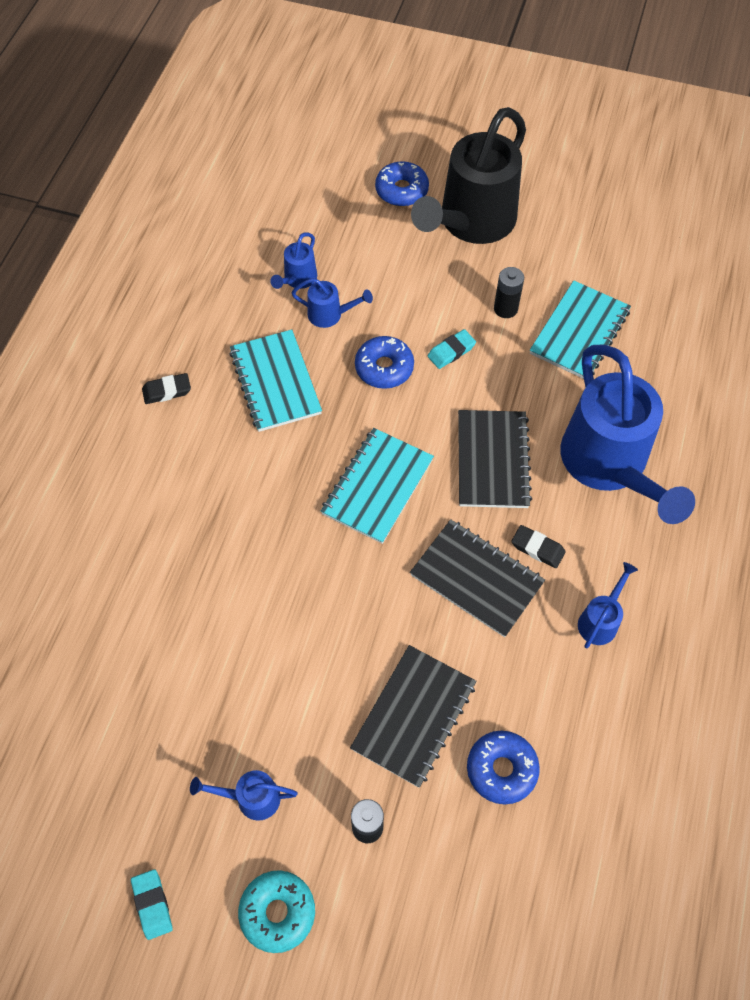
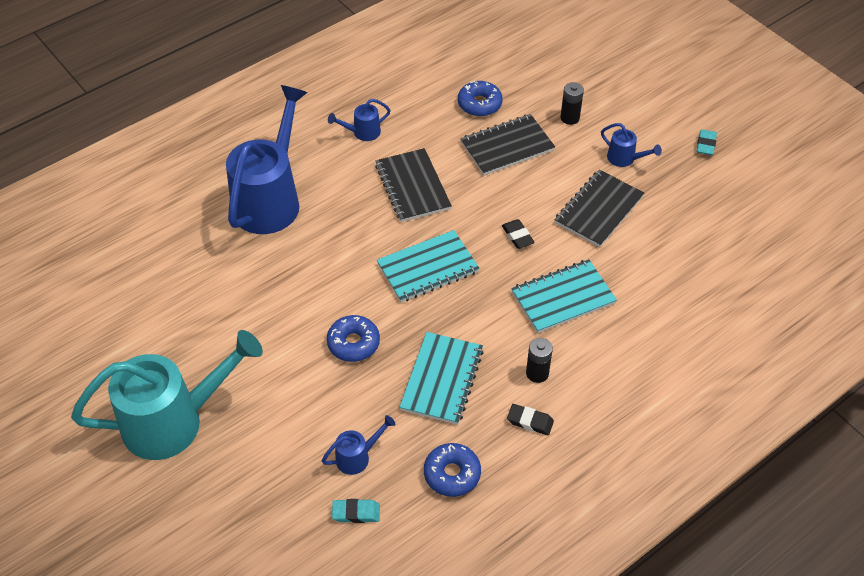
camera: 145 degrees left, 10 degrees down
turquoise donut [238,870,315,953] -> none
blue watering can [292,278,373,328] -> none
blue donut [375,161,429,207] -> blue donut moved to [424,443,481,497]
black watering can [411,107,526,244] -> turquoise watering can [71,330,263,460]
turquoise eraser [428,329,476,369] -> turquoise eraser moved to [332,499,380,523]
black notebook [458,410,532,508] -> black notebook moved to [554,169,644,247]
black battery [494,267,524,318] -> black battery moved to [526,338,553,383]
black eraser [511,525,566,568] -> black eraser moved to [502,219,535,249]
turquoise notebook [530,281,631,379] -> turquoise notebook moved to [511,259,617,333]

